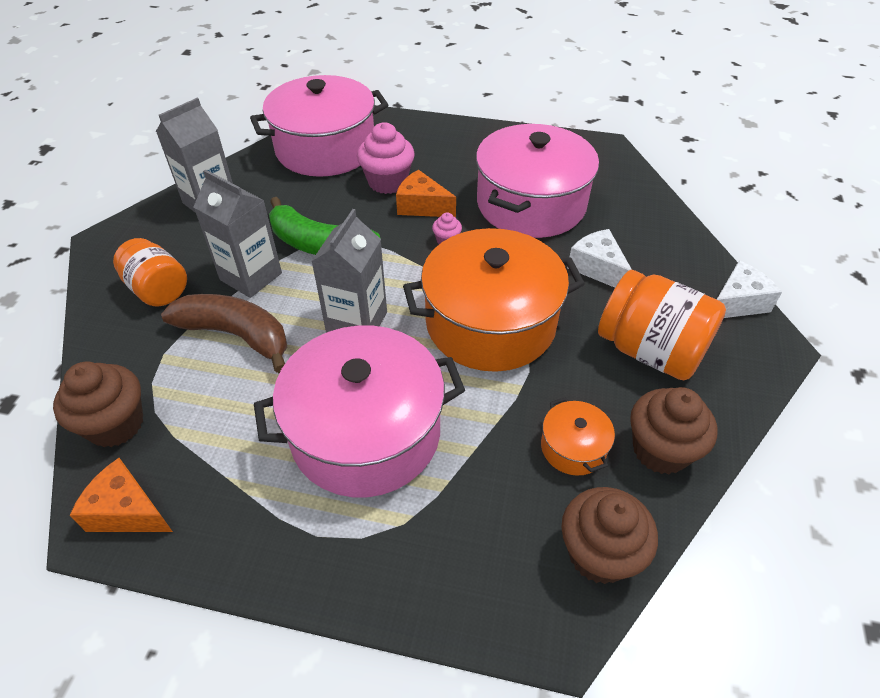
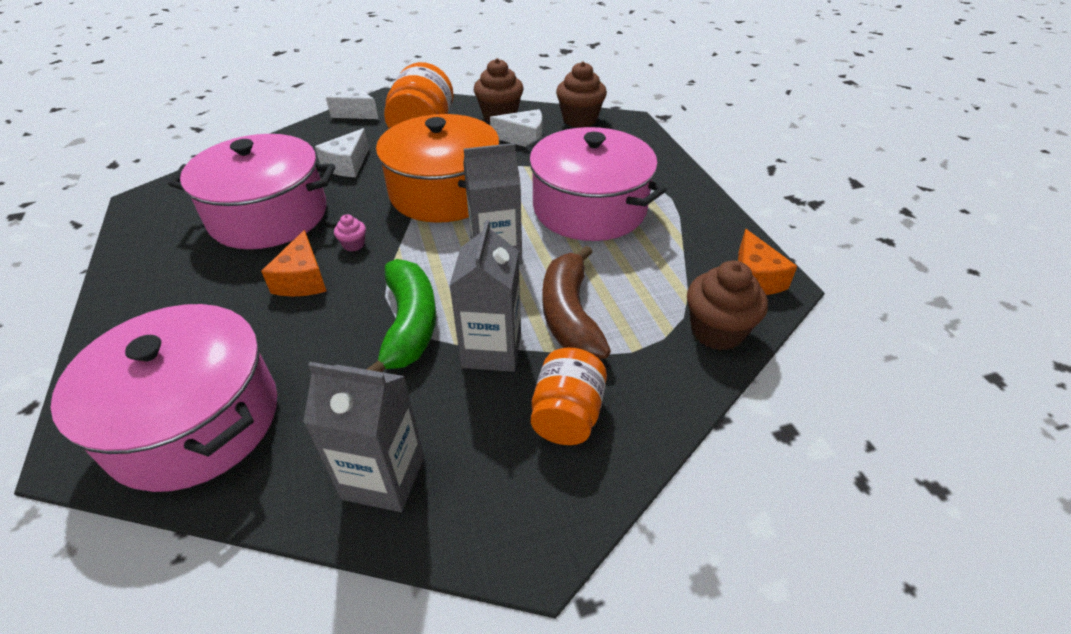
camera: 120 degrees left, 5 degrees down
pink cupcake [357,122,415,194] -> none
orange pot [541,397,615,476] -> white cheese [490,109,542,147]

